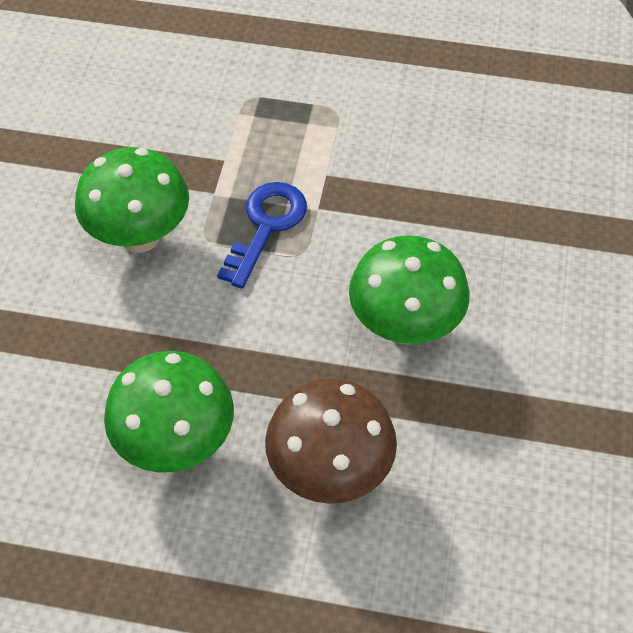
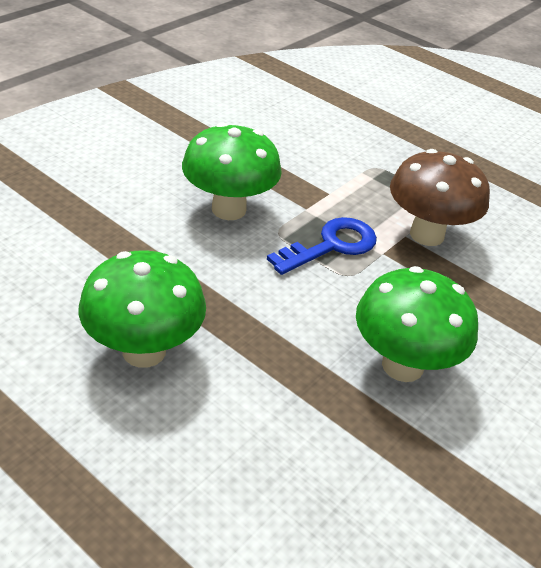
camera: 25 degrees right, 15 degrees down
brown mushroom [265,378,397,504] -> brown mushroom moved to [390,149,490,246]

